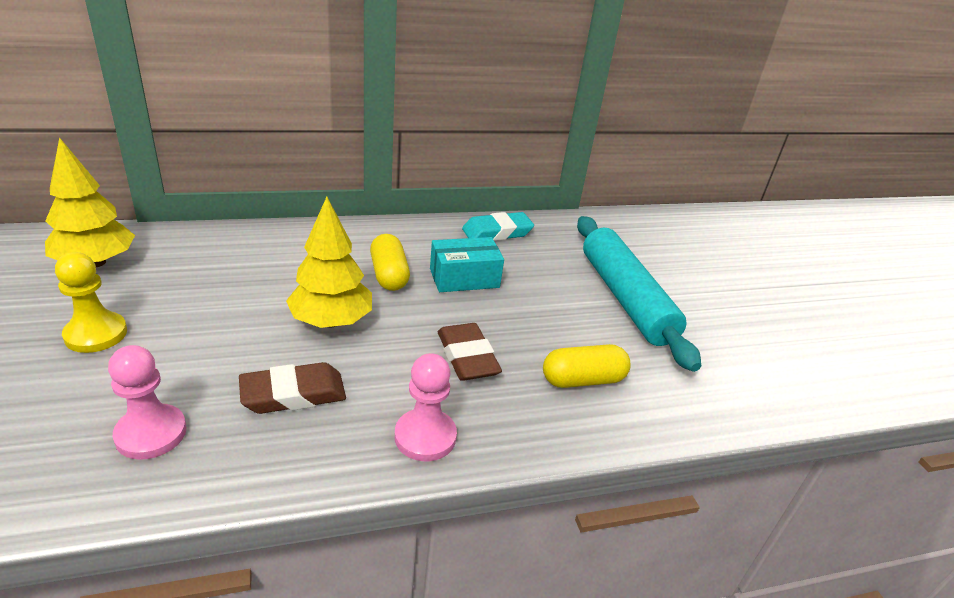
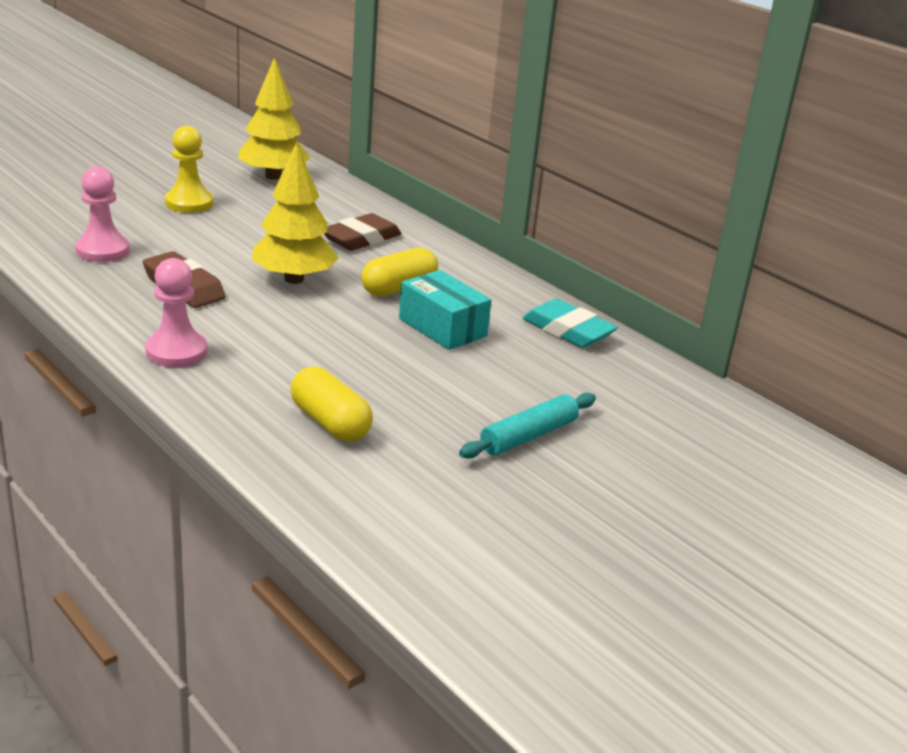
camera: 65 degrees right, 5 degrees down
brown eraser [438,323,502,381] -> brown eraser moved to [324,213,402,251]
turquoise rolling pin [577,216,701,372] -> turquoise rolling pin [459,393,596,459], size x0.52

